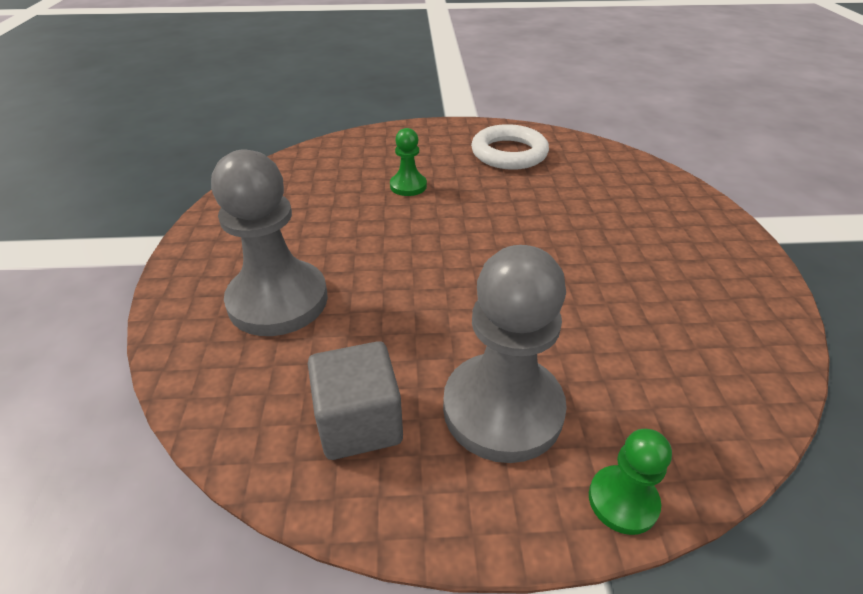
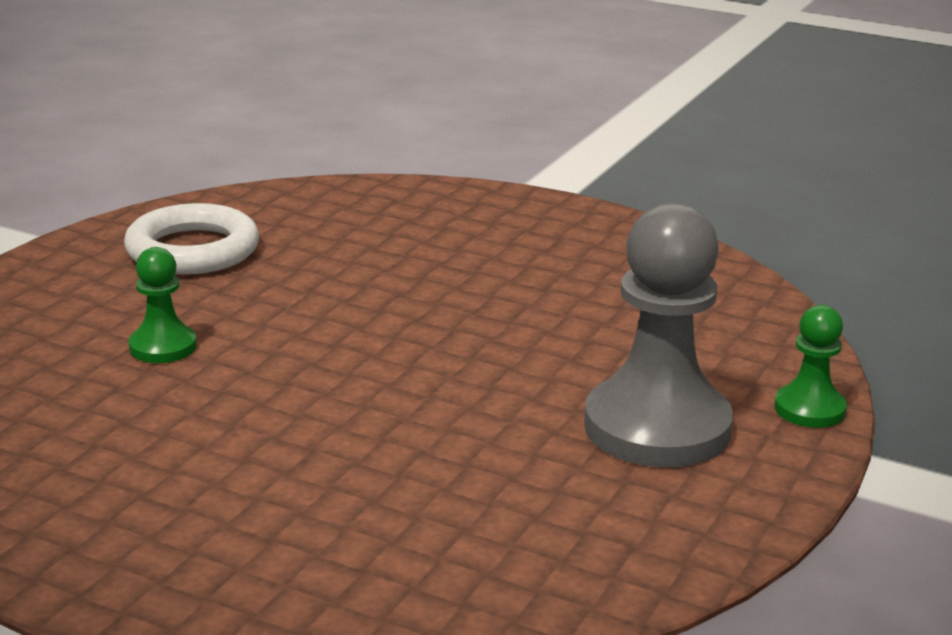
camera: 60 degrees left, 15 degrees down
grey pawn [211,149,328,336] -> none
grey cube [308,341,403,460] -> none

